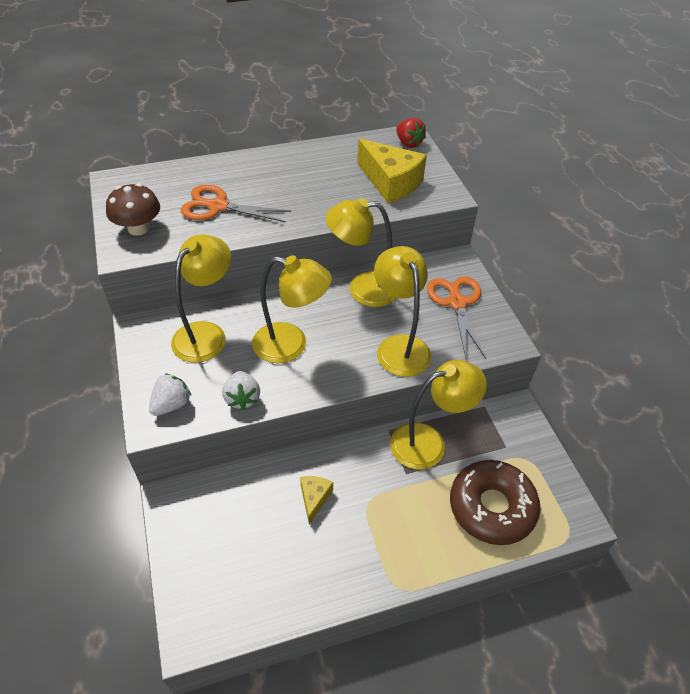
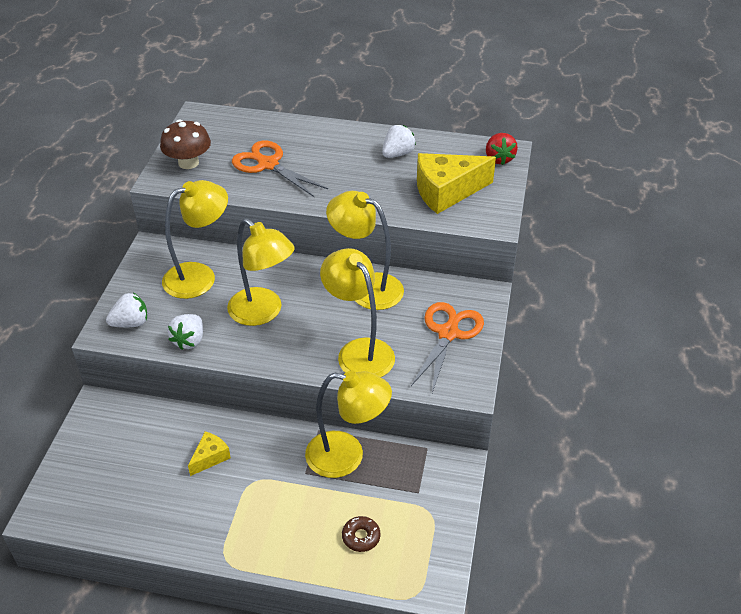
camera: 30 degrees right, 5 degrees down
yellow cheese [357,139,427,203] -> yellow cheese turned 90 degrees clockwise [417,153,496,214]
yellow lamp [374,246,431,377] -> yellow lamp turned 45 degrees counterclockwise [320,248,395,377]
brown donut [450,460,540,545] -> brown donut [342,516,381,552], size x0.41
none -> white strawberry [382,125,416,158]

